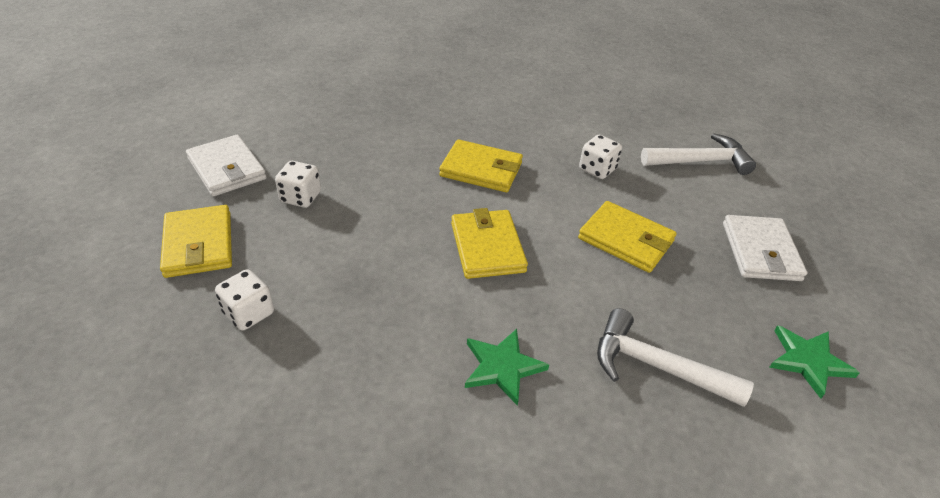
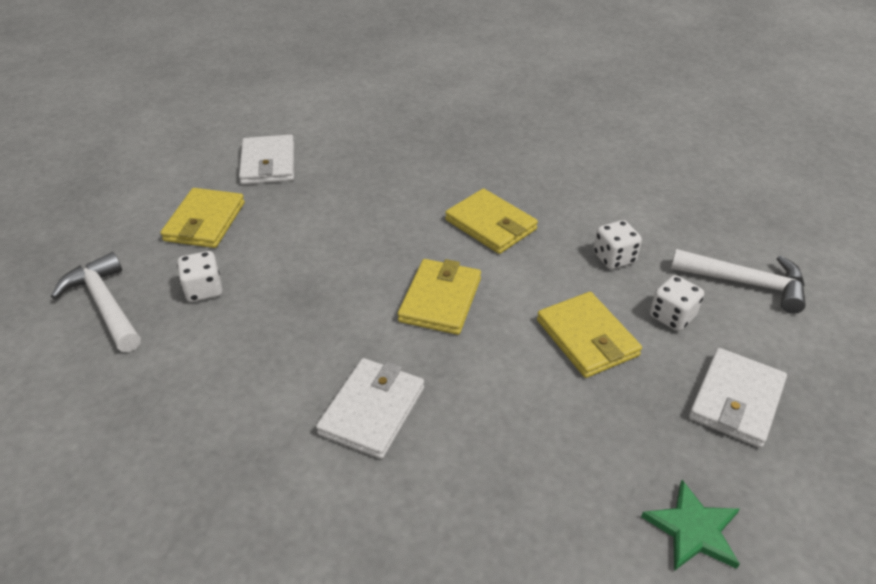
camera: 30 degrees right, 0 degrees up
white dice [275,161,321,208] -> white dice moved to [650,275,704,331]
green star [465,329,549,406] -> white wallet [316,358,424,459]
white hammer [597,308,754,407] -> white hammer moved to [51,252,141,352]

